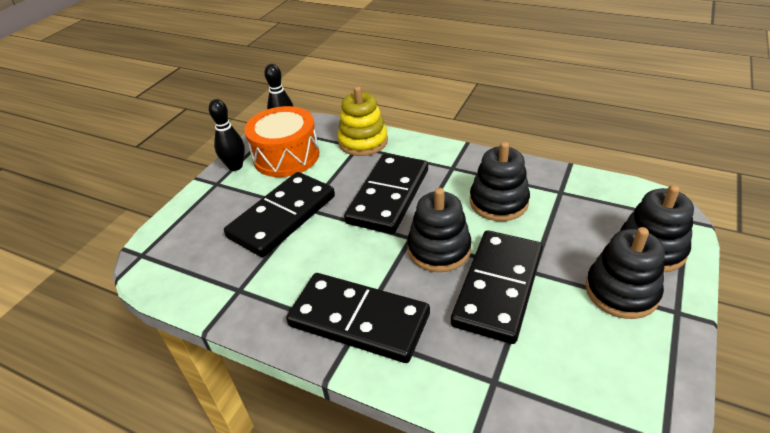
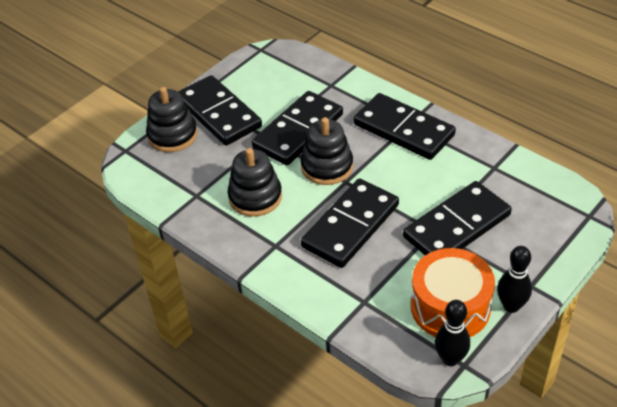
camera: 165 degrees left, 5 degrees up
yellow stacking toy [337,86,388,156] -> none
black stacking toy [585,227,665,319] -> black domino [178,75,262,146]

